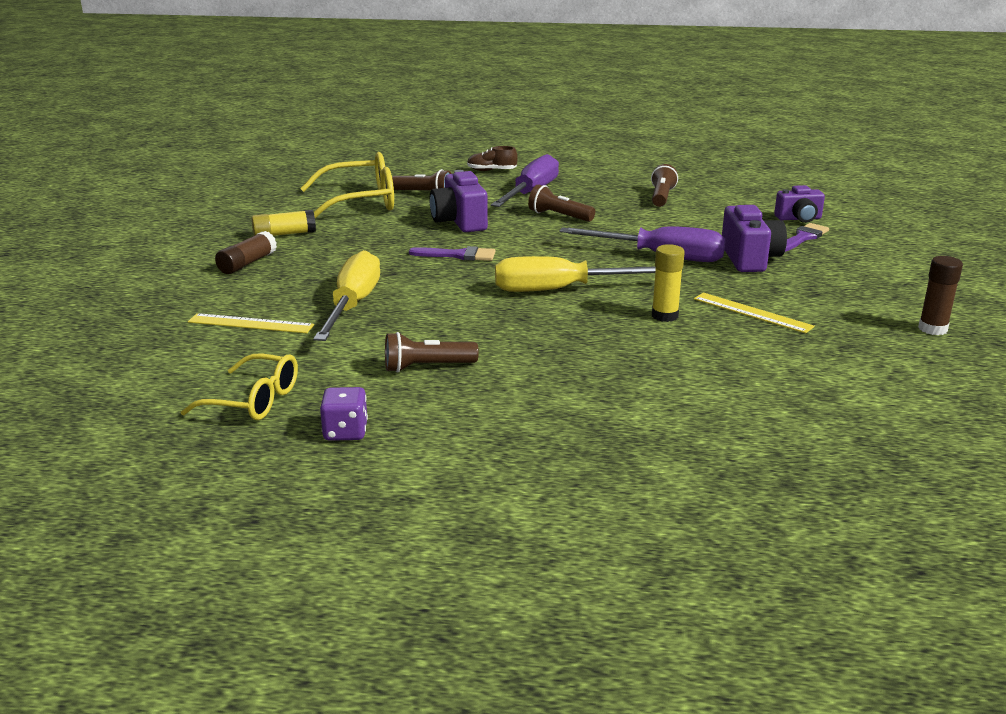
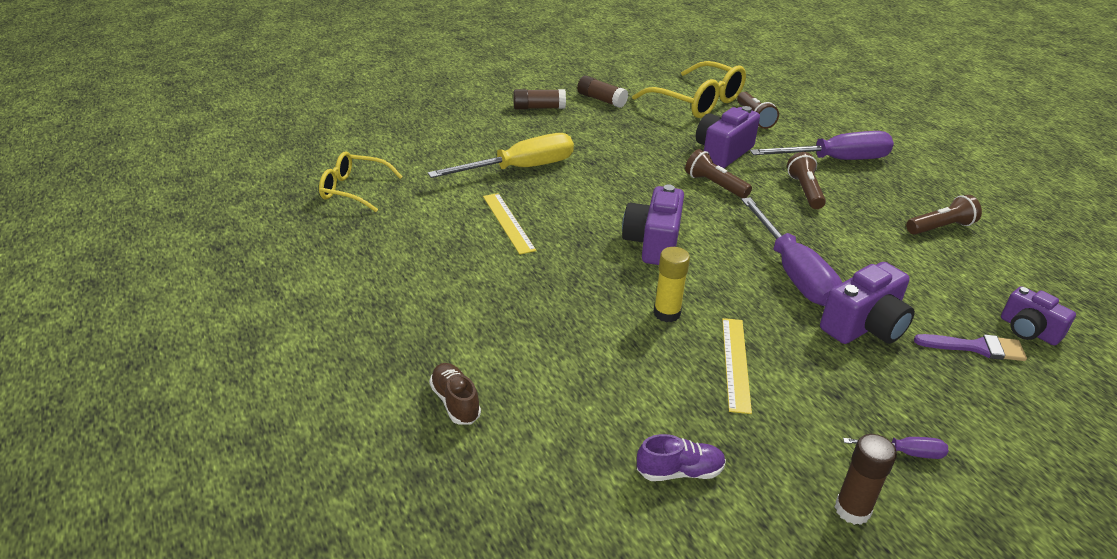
camera: 55 degrees right, 10 degrees up
yellow glasses [181,354,298,420] -> yellow glasses turned 120 degrees clockwise [319,151,403,212]
yellow ruler [188,313,314,333] -> yellow ruler moved to [483,193,536,254]
yellow glue stick [251,210,316,236] -> brown glue stick [577,76,628,108]
purple dice [320,387,368,441] -> none
brown flashlight [385,332,479,373] -> brown flashlight moved to [685,149,752,198]
purple brush [409,246,495,261] -> none
brown shoe [467,146,518,171] -> brown shoe moved to [429,363,481,425]
yellow screwdriver [495,256,656,292] -> purple camera [622,184,684,265]
none -> purple shoe [637,434,726,481]
none -> purple screwdriver [843,437,948,459]

